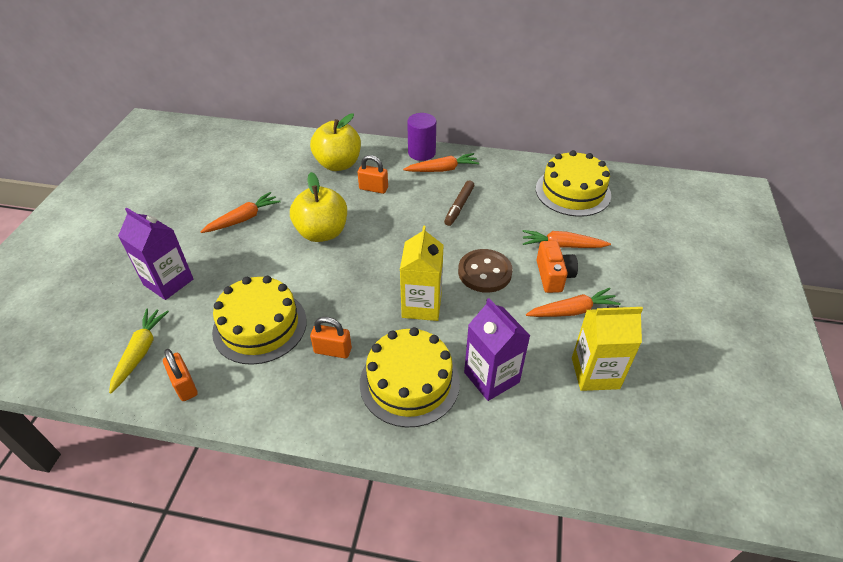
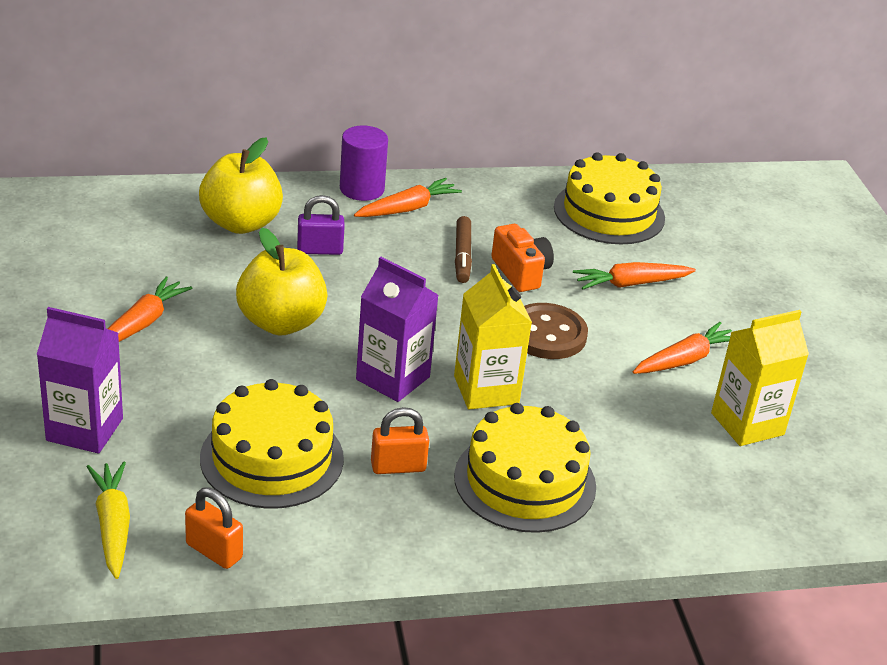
camera: 25 degrees left, 10 degrees down
orange padlock [358,155,388,194] -> purple padlock [297,195,345,255]
purple carton [464,298,531,401] -> purple carton moved to [356,257,439,402]
orange camera [537,241,578,293] -> orange camera moved to [491,224,554,292]

